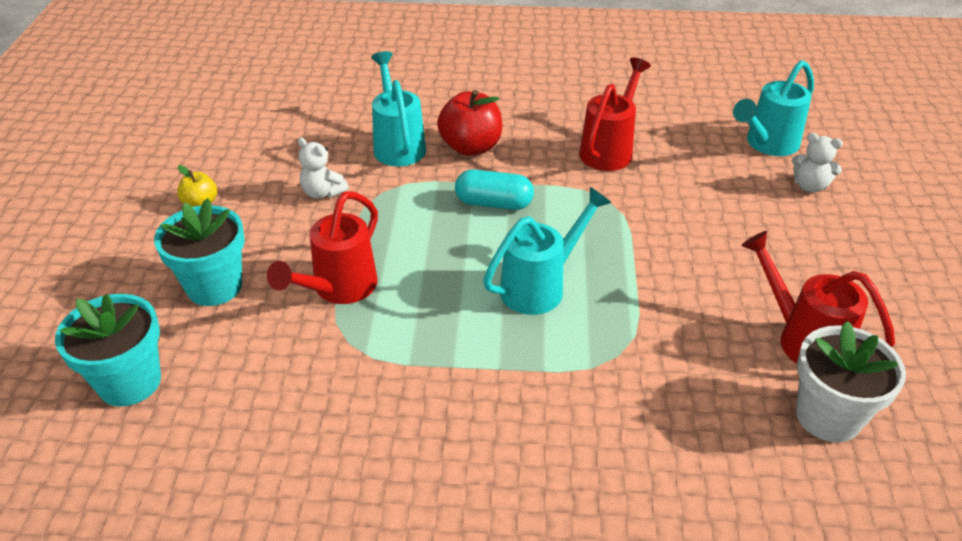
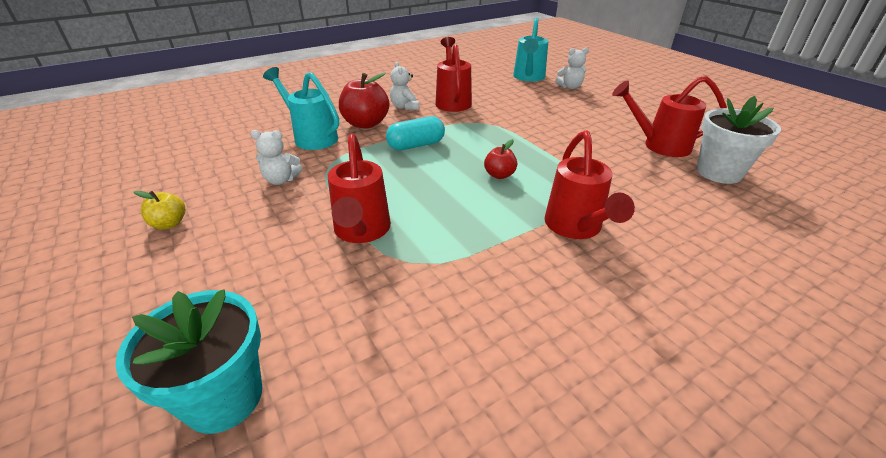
camera: 35 degrees left, 5 degrees down
turquoise flower pot [154,198,245,306] -> none
turquoise watering can [483,187,611,315] -> red apple [484,139,517,179]
none -> white teddy bear [390,62,419,110]
none -> red watering can [545,130,635,239]

